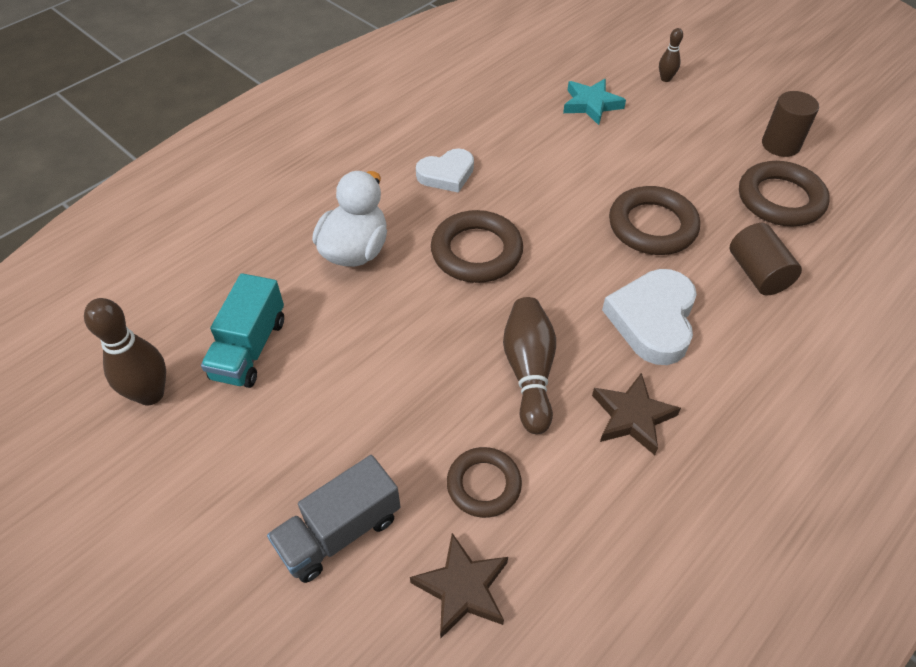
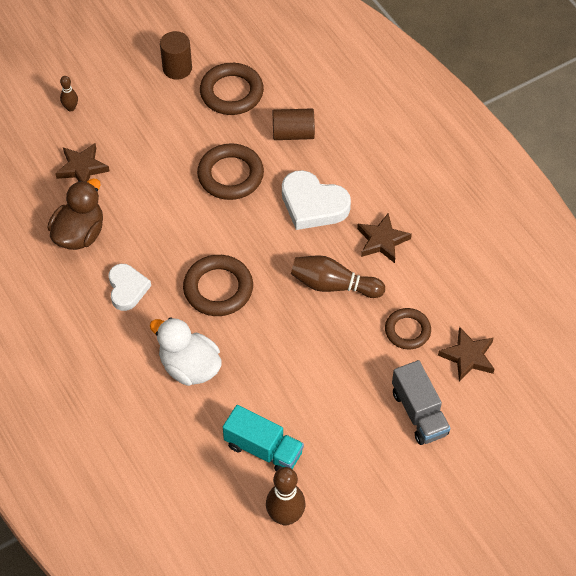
camera: 75 degrees left, 5 degrees up
turquoise star [563,79,626,125] -> brown star [55,143,110,182]
none -> brown duck [48,179,103,250]

